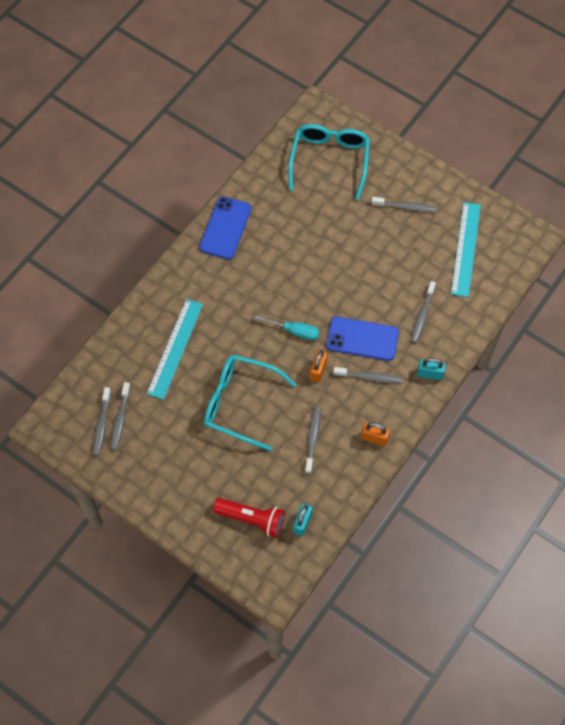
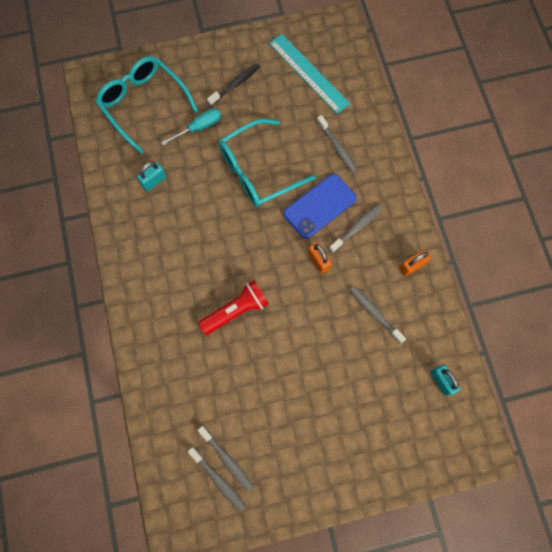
camera: 50 degrees left, 10 degrees up
turquoise ruler [146,299,203,400] -> none
blue phone [199,196,251,259] -> none
turquoise glasses [204,355,296,451] -> turquoise glasses moved to [219,119,316,207]
red flashlight [213,498,285,538] -> red flashlight moved to [198,280,269,335]
turquoise screwdriver [254,315,319,340] -> turquoise screwdriver moved to [161,108,221,146]
grey toothbrush [371,197,437,212] -> black toothbrush [207,64,260,106]
turquoise padlock [417,358,446,380] -> turquoise padlock moved to [137,162,167,191]

